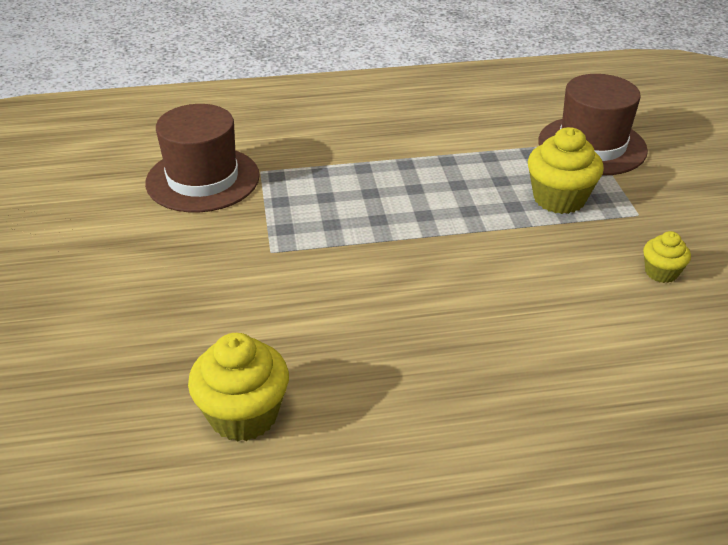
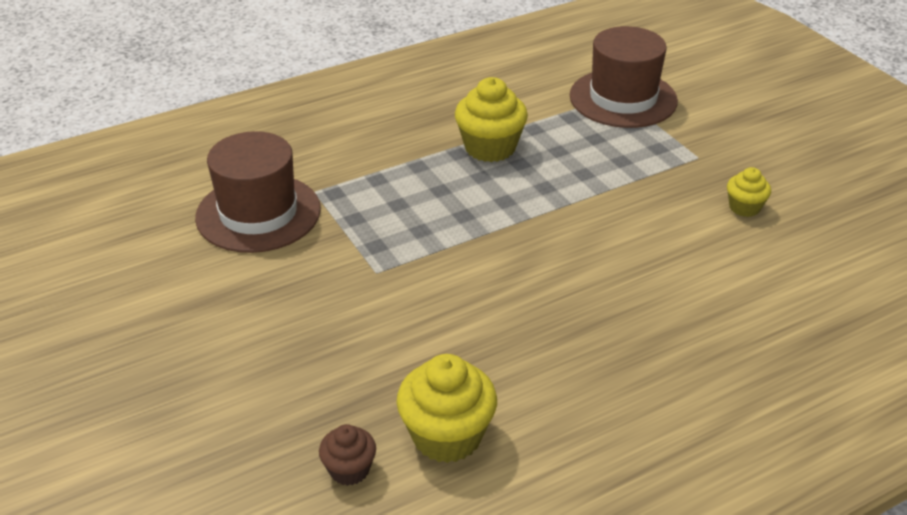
camera: 20 degrees left, 0 degrees up
yellow cupcake [528,127,604,214] -> yellow cupcake moved to [455,77,528,162]
none -> brown cupcake [319,424,376,486]

